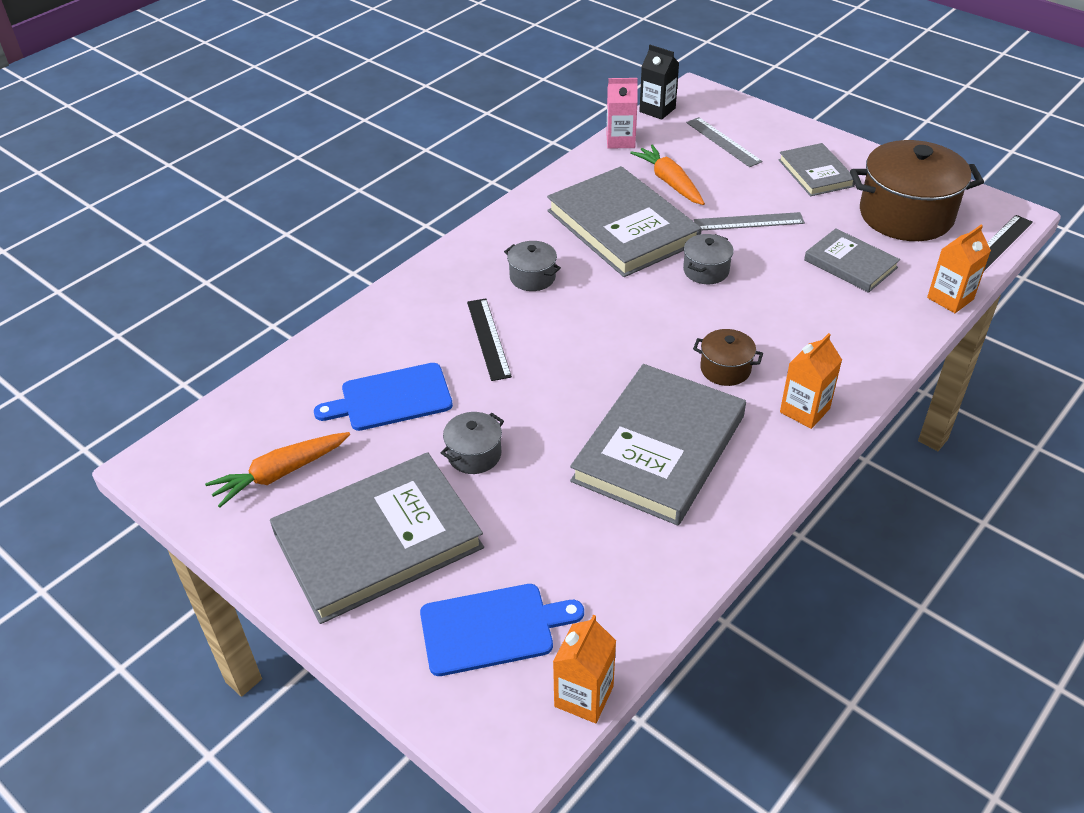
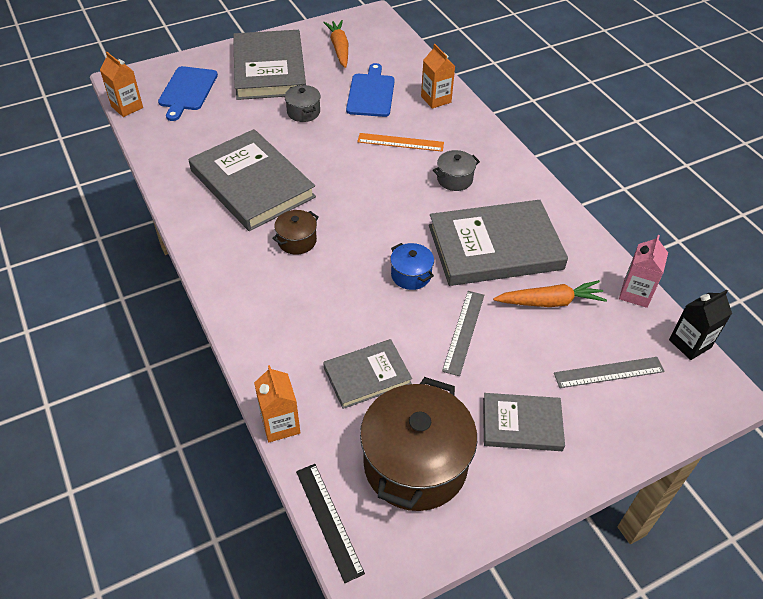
camera: 110 degrees right, 5 degrees up
black ruler [467,298,512,381] -> orange ruler [357,133,444,152]
grey pot [683,234,734,284] -> blue pot [390,243,434,290]
orange carton [780,333,842,429] -> orange carton moved to [421,44,455,109]

